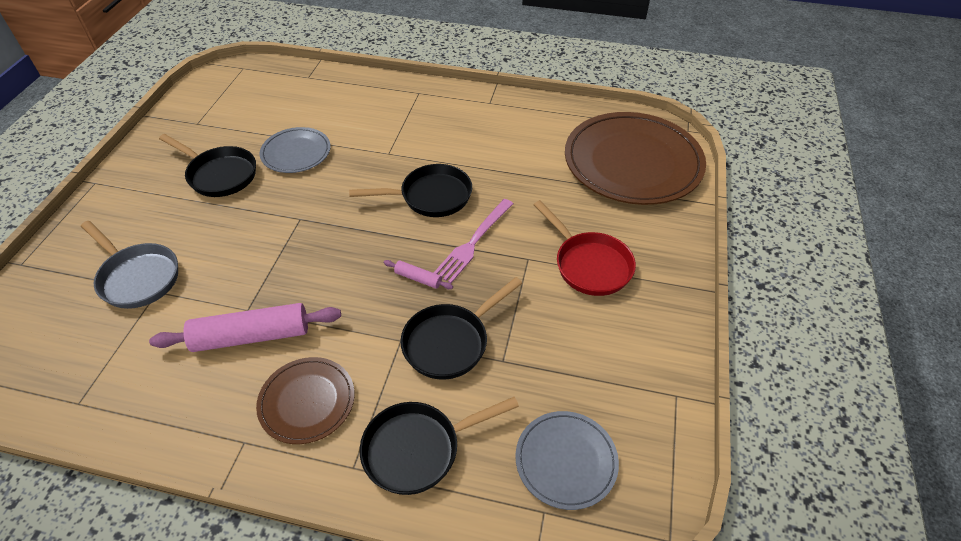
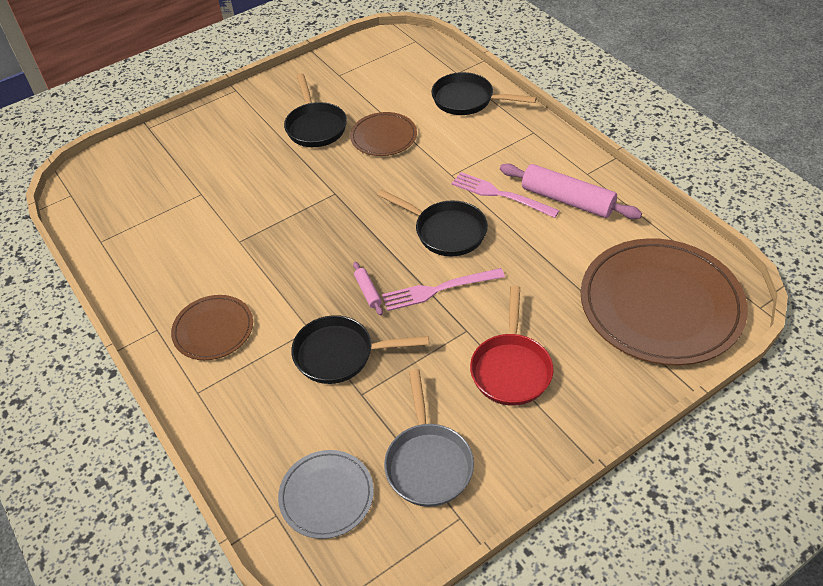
camera: 45 degrees right, 0 degrees up
grey pan [81,221,178,309] -> grey pan moved to [384,369,474,507]
pink rolling pin [149,303,341,352] -> pink rolling pin moved to [500,163,642,219]
grey plate [260,127,331,173] -> brown plate [350,112,417,156]
black pan [360,397,519,495] -> black pan moved to [431,72,537,115]
none -> pink fork [452,172,560,218]

